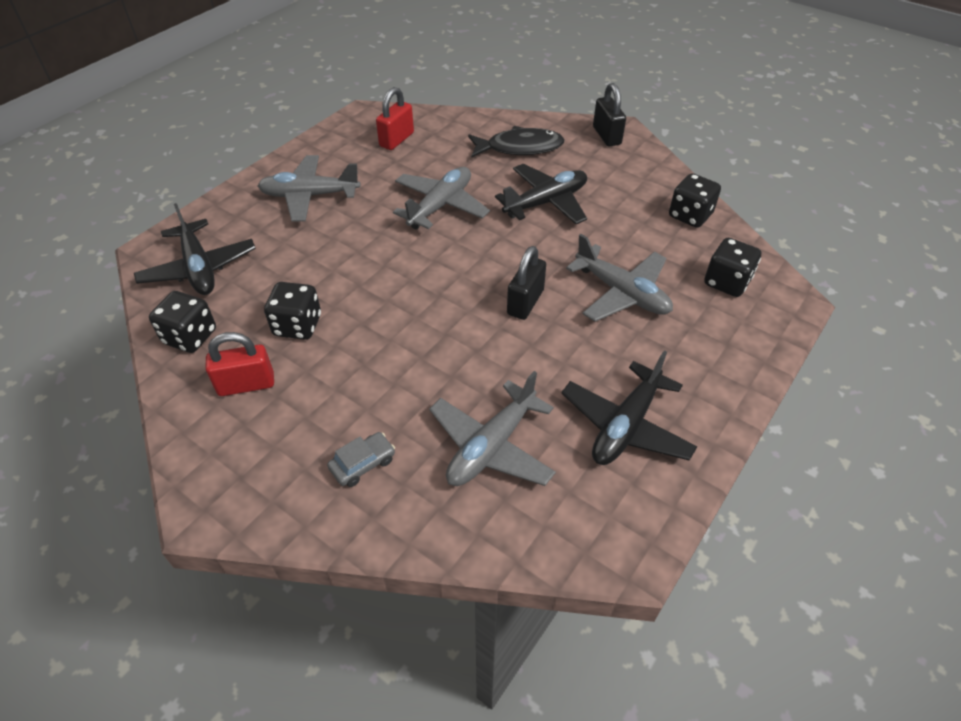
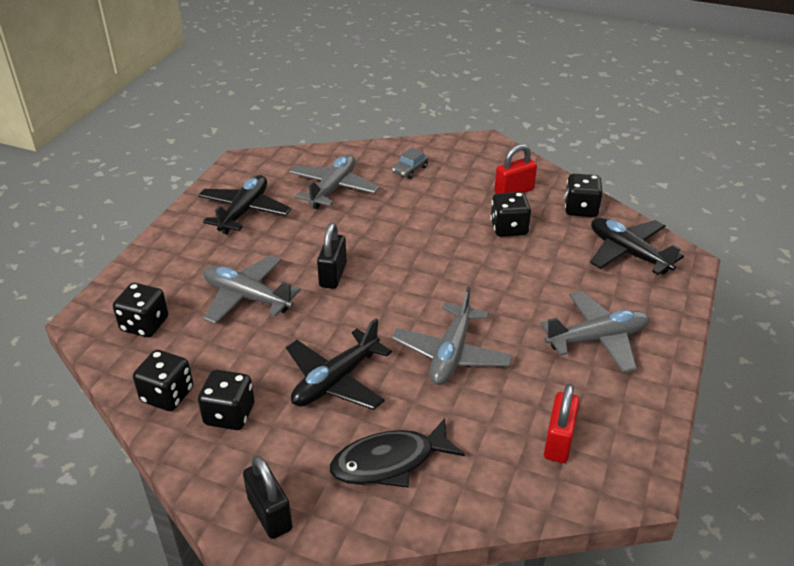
camera: 165 degrees right, 10 degrees down
none -> black dice [198,370,255,430]

